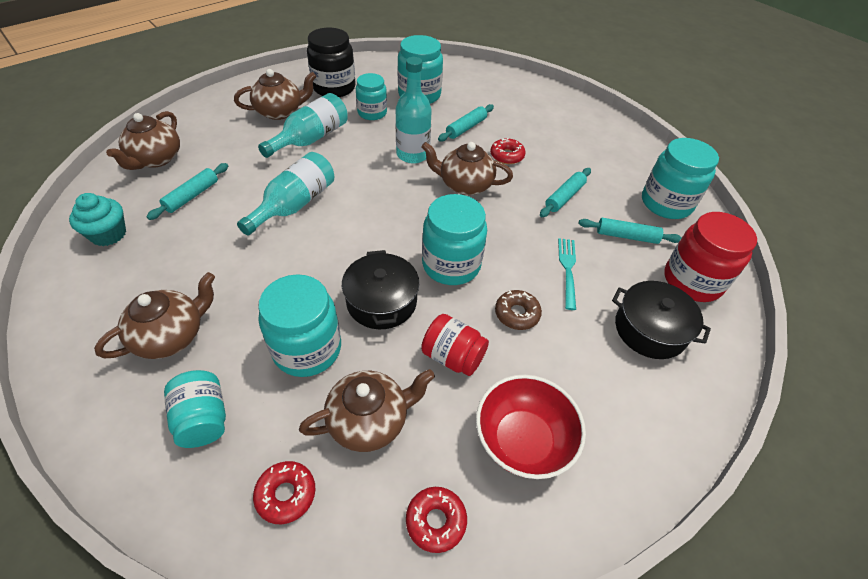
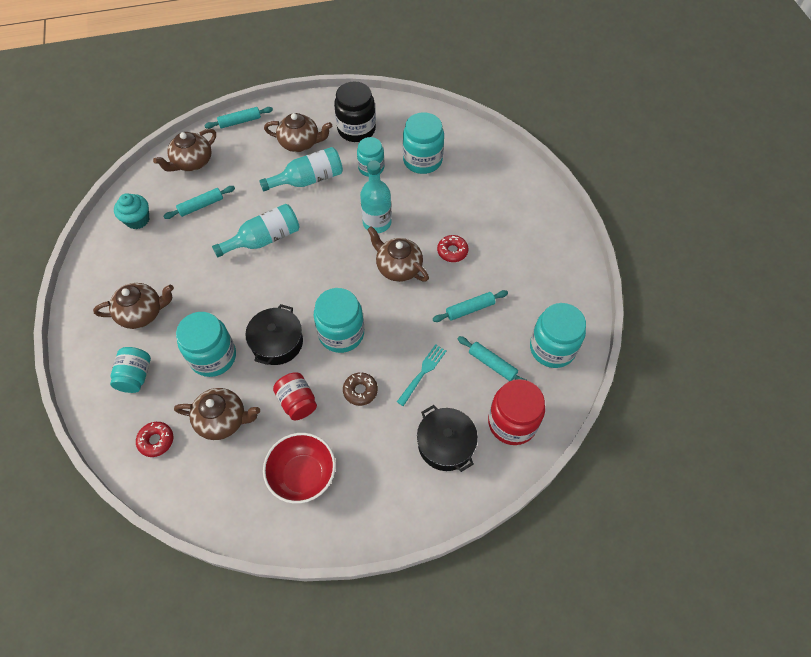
camera: 30 degrees right, 10 degrees up
red donut [406,487,467,553] -> none
turquoise rolling pin [438,104,494,142] -> turquoise rolling pin moved to [204,107,273,129]

